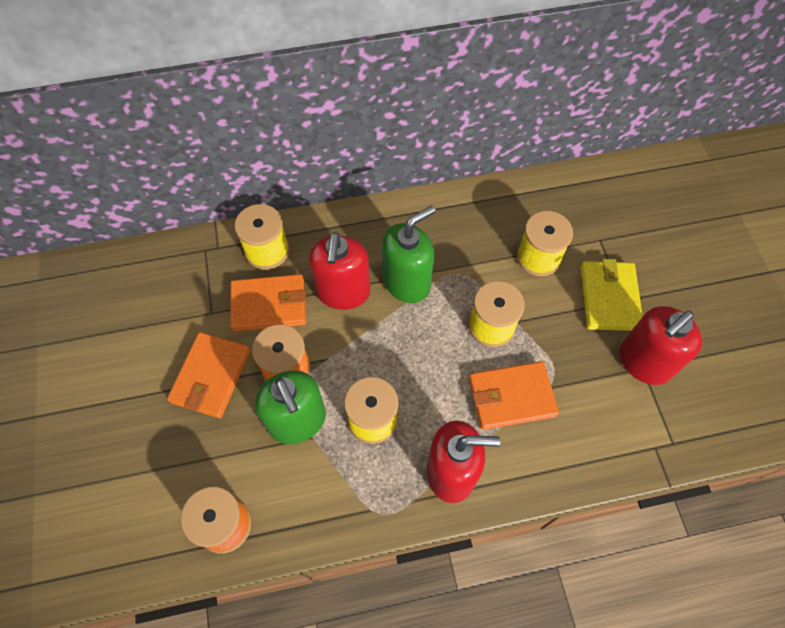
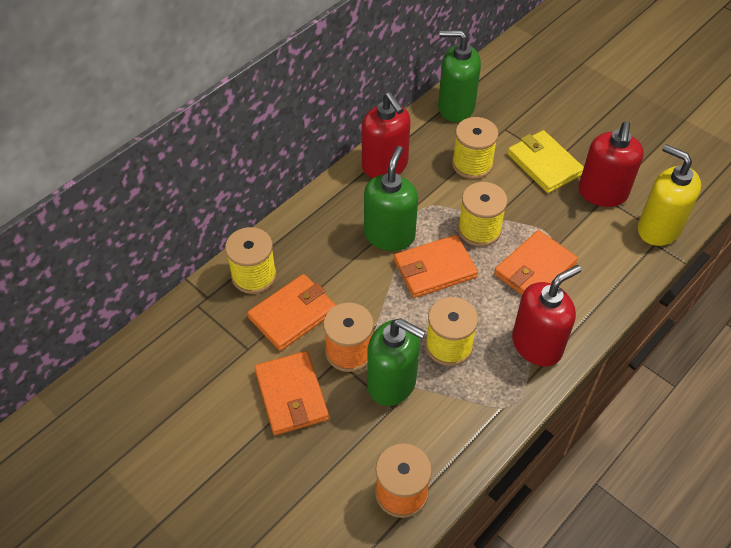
camera: 35 degrees left, 10 degrees down
red soap dispenser [309,232,370,310] -> red soap dispenser moved to [362,92,411,178]
none -> orange wallet [394,235,478,298]
none -> green soap dispenser [438,30,481,122]
none -> yellow soap dispenser [638,144,701,246]

